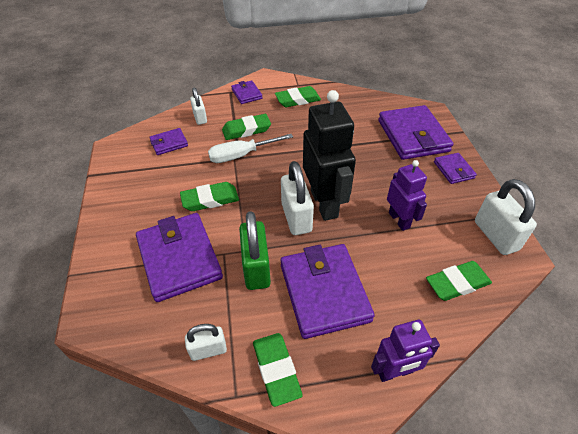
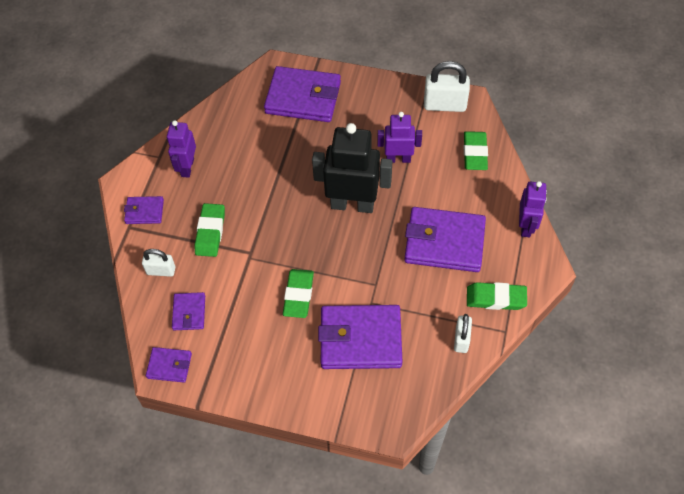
camera: 65 degrees left, 10 degrees up
white screwdriver [208,134,293,163] -> none
green padlock [239,211,271,290] -> none
green eraser [275,86,321,107] -> purple robot [167,120,196,178]
white padlock [281,161,314,235] -> none
purple wallet [434,153,477,184] -> purple wallet moved to [146,347,192,383]

